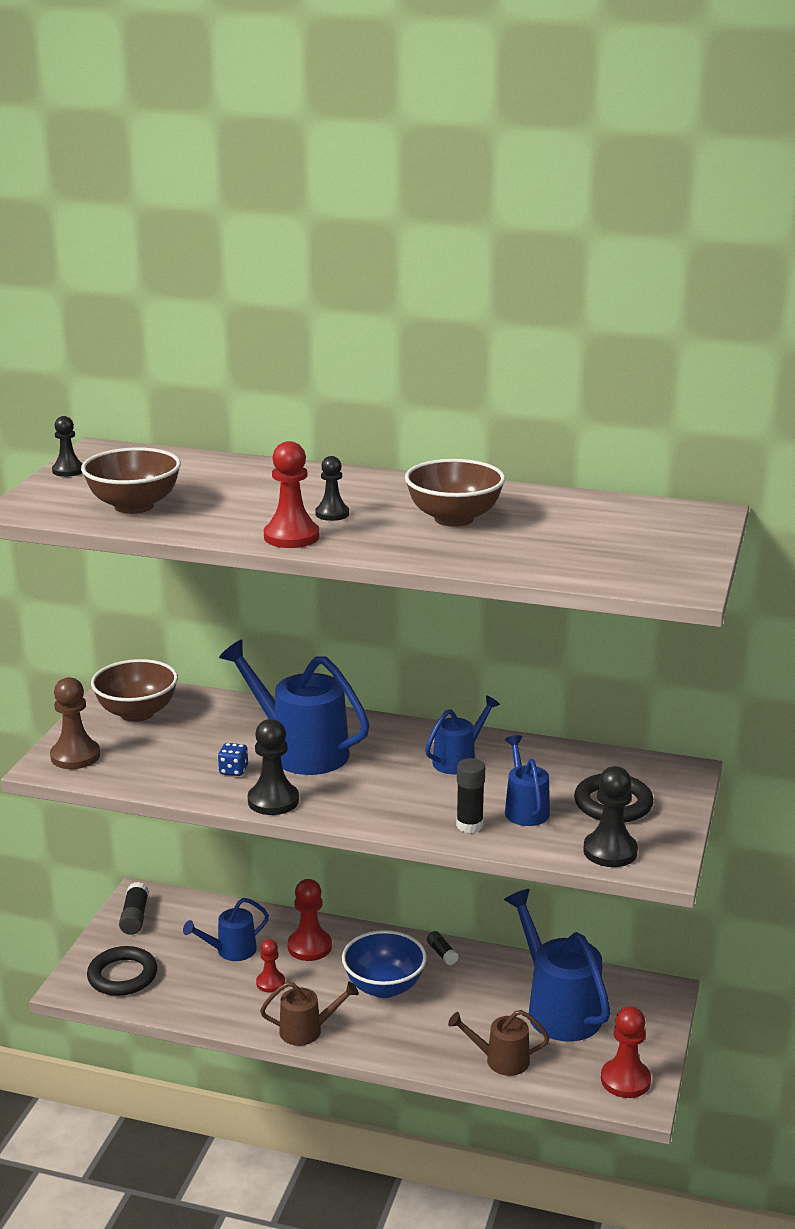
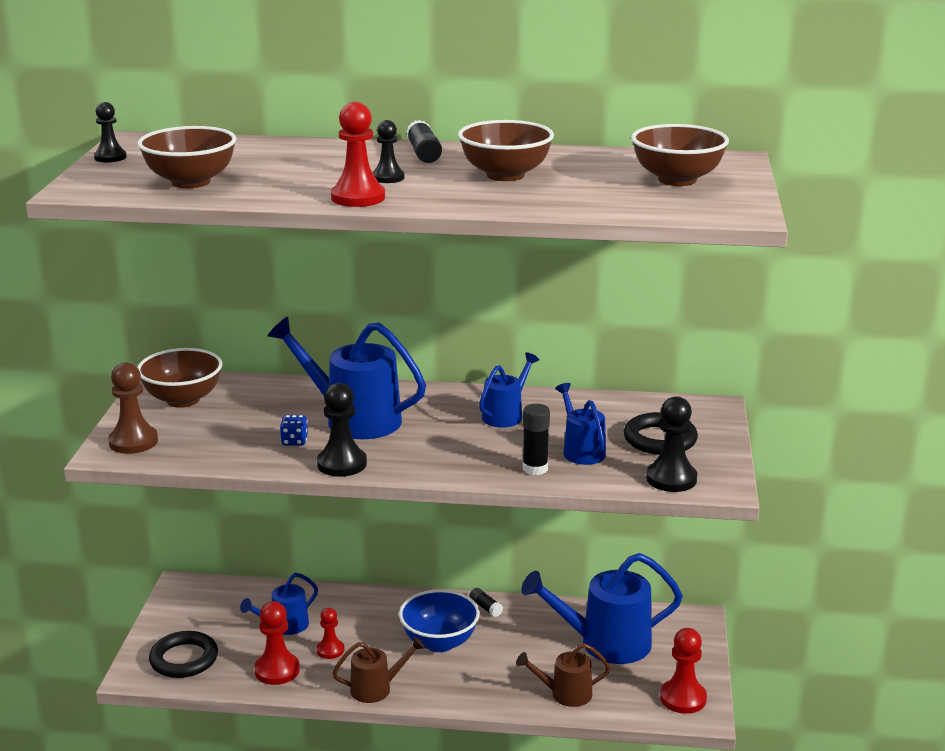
camera: 10 degrees left, 0 degrees up
black glue stick [119,882,149,935] -> black glue stick moved to [406,120,442,163]
red pawn [288,879,332,961] -> red pawn moved to [254,601,300,685]
blue watering can [504,889,611,1042] -> blue watering can turned 60 degrees counterclockwise [521,553,683,664]
none -> brown bowl [632,124,729,186]

